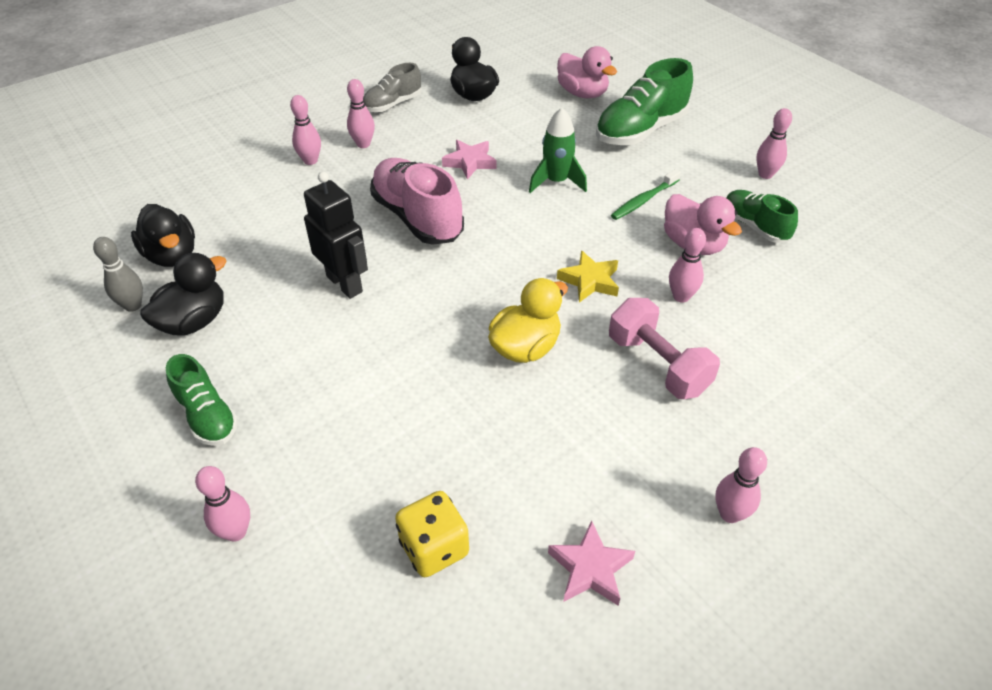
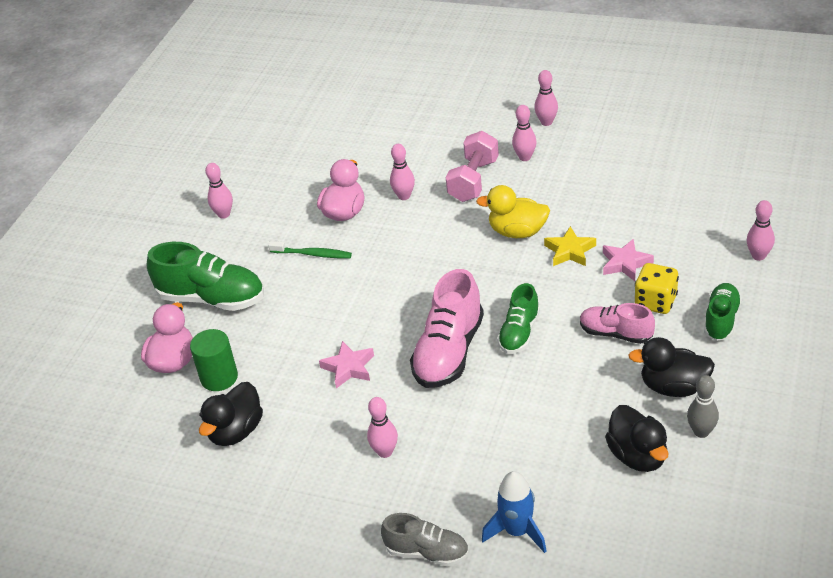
camera: 120 degrees left, 5 degrees down
black duck [131,204,195,267] -> black duck turned 135 degrees clockwise [605,405,669,472]
pink bowling pin [290,95,321,165] -> pink bowling pin moved to [512,105,537,161]
black robot [304,172,368,299] -> none
grey shoe [363,63,421,112] -> grey shoe moved to [381,513,469,566]
yellow dice [395,491,469,577] -> yellow dice moved to [635,263,679,314]
green rocket [529,108,587,193] -> none
pink star [548,521,635,606] -> pink star moved to [603,239,654,281]
yellow star [557,250,619,303] -> yellow star moved to [544,226,596,266]
green shoe [726,190,798,243] -> green shoe moved to [497,283,540,354]
none -> green cylinder [190,329,238,391]
none -> blue rocket [482,471,547,553]
none -> pink shoe [580,303,655,344]

